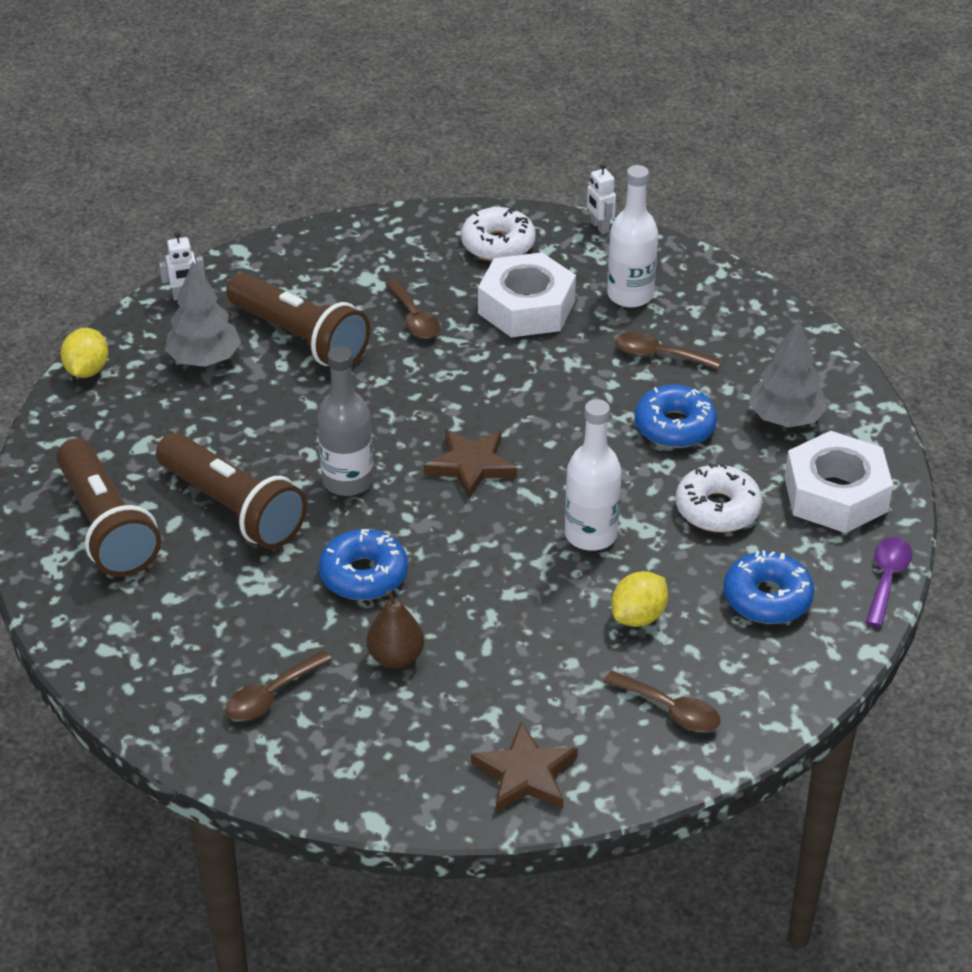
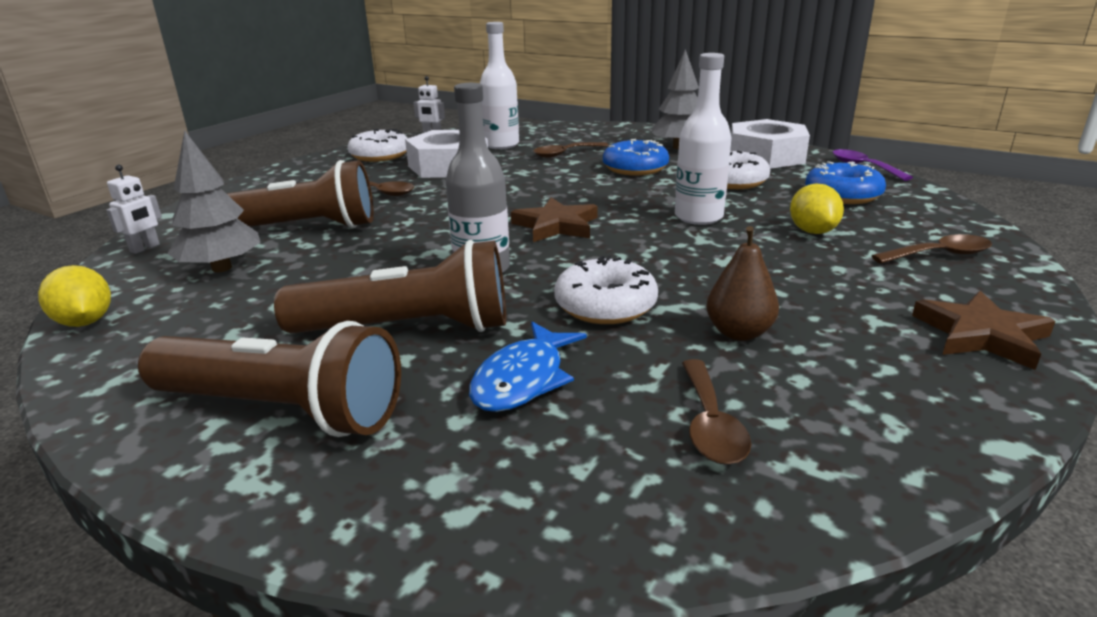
camera: 45 degrees left, 15 degrees down
blue donut [319,529,408,600] -> white donut [554,256,658,324]
none -> blue fish [469,322,587,412]

